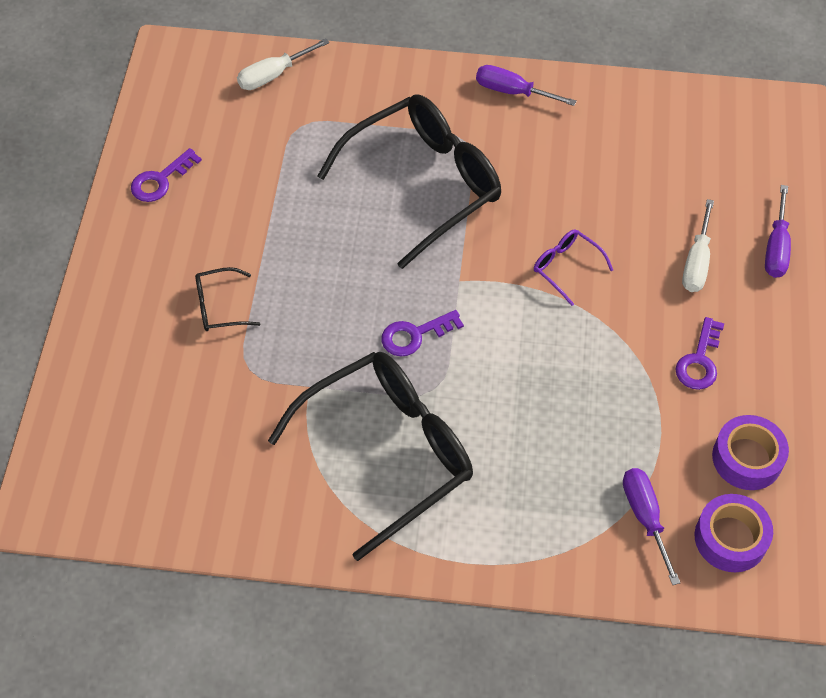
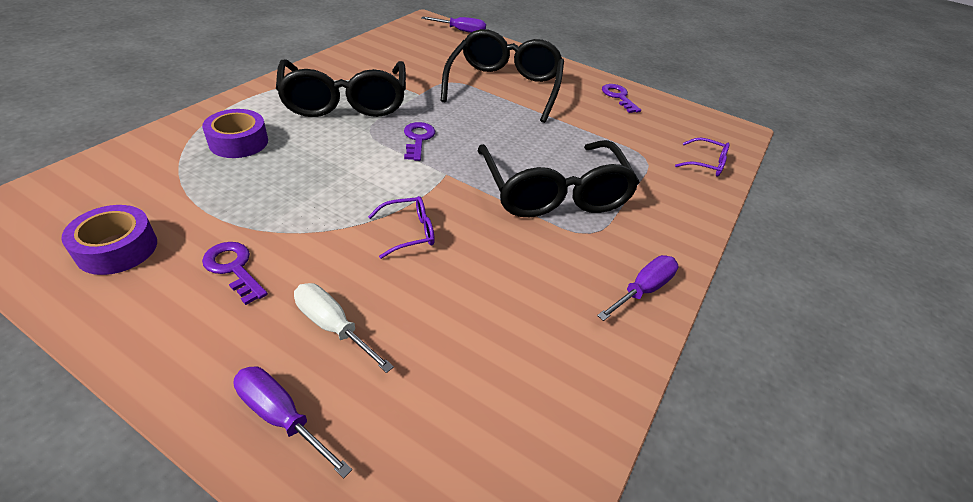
camera: 110 degrees right, 15 degrees down
black glasses [195,267,260,331] -> black glasses [441,29,564,123], size x2.38
white screwdriver [237,38,329,90] -> purple glasses [675,138,730,177]
purple screwdriver [623,468,680,585] -> purple screwdriver moved to [421,16,486,33]
purple tape [695,494,773,572] -> purple tape moved to [202,109,268,158]

